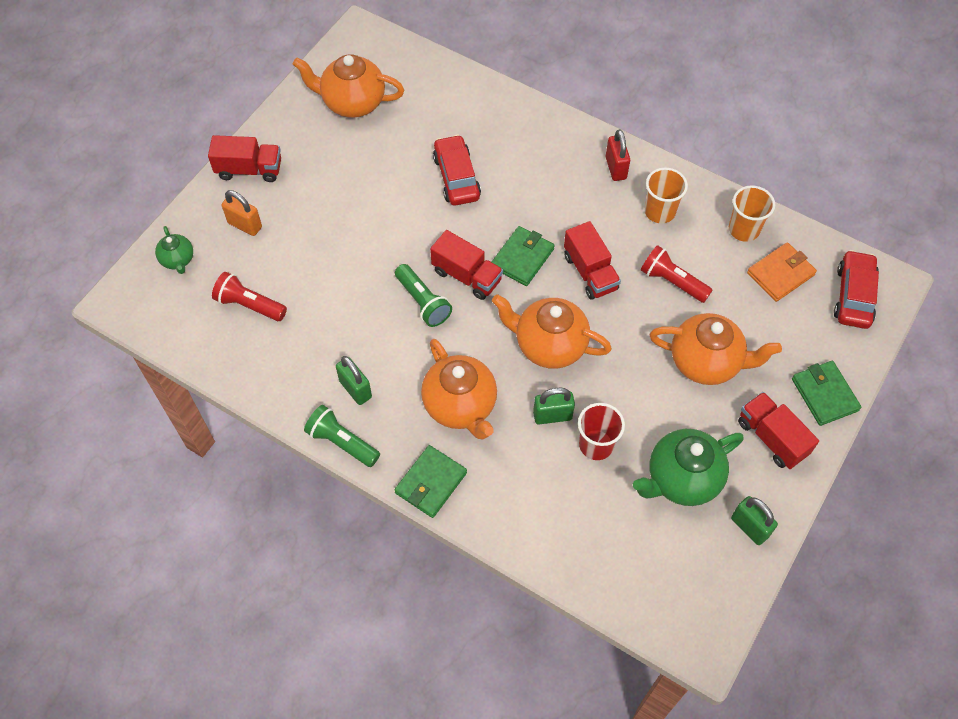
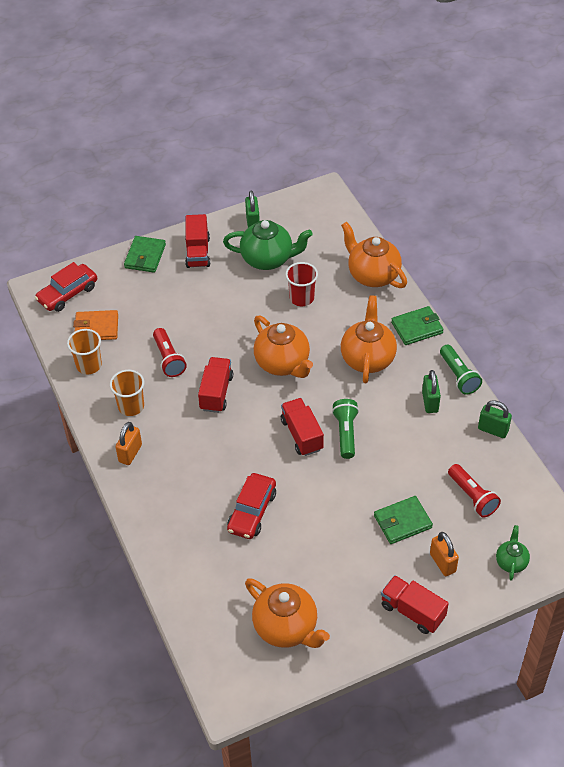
camera: 145 degrees left, 10 degrees down
green wallet [492,226,555,286] -> green wallet moved to [374,496,433,544]
green padlock [533,388,575,424] -> green padlock moved to [478,400,512,438]
red padlock [606,129,630,181] -> orange padlock [115,422,142,465]
orange teapot [650,313,782,385] -> orange teapot moved to [341,222,407,288]

